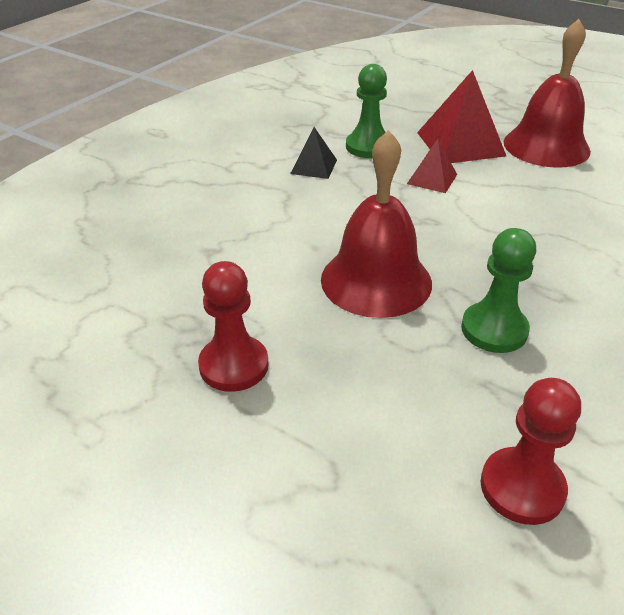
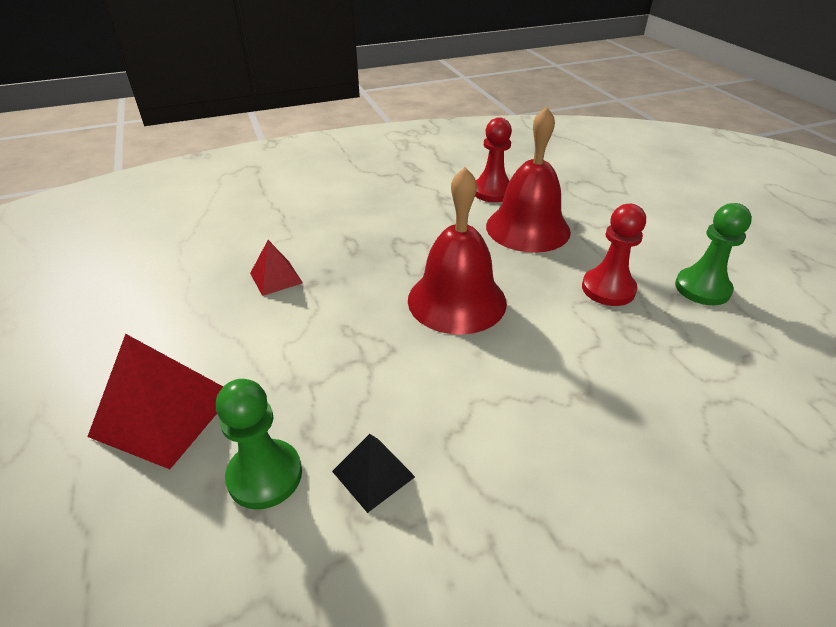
camera: 145 degrees left, 0 degrees up
red pyramid [407,139,457,193] -> red pyramid moved to [250,240,303,296]
green pawn [461,228,536,353] -> green pawn moved to [675,203,752,305]
red bell [503,19,591,168] -> red bell moved to [486,106,571,253]

